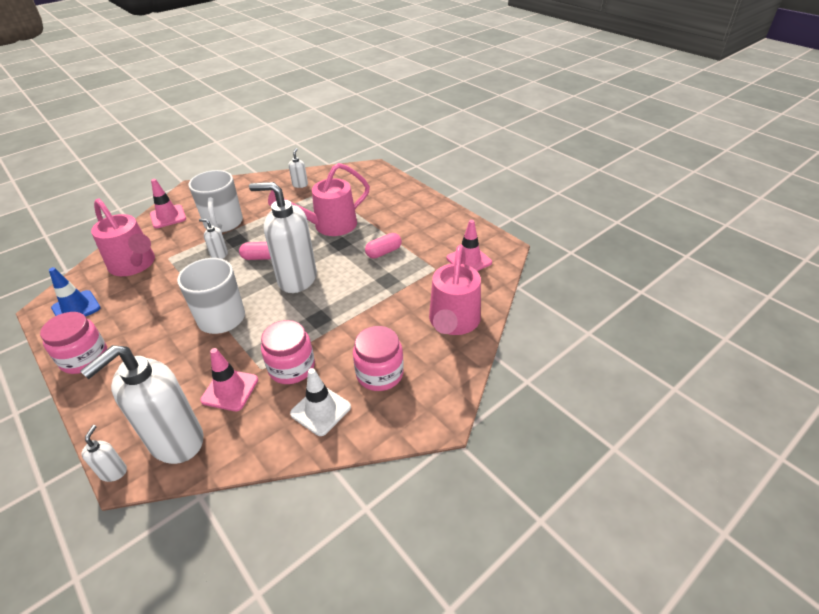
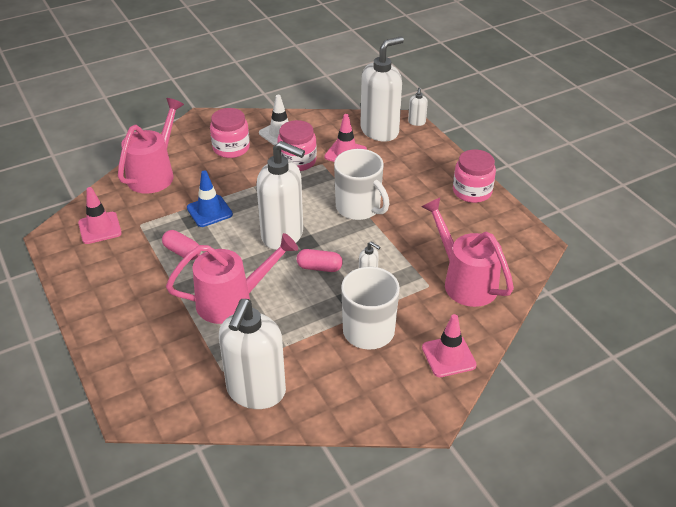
camera: 170 degrees left, 0 degrees up
blue traffic cone [49,267,101,317] -> blue traffic cone moved to [187,170,233,227]
white soap dispenser [288,148,308,188] -> white soap dispenser [219,299,286,409], size x2.39
pink capsule [365,233,402,259] -> pink capsule turned 60 degrees clockwise [162,230,200,260]

